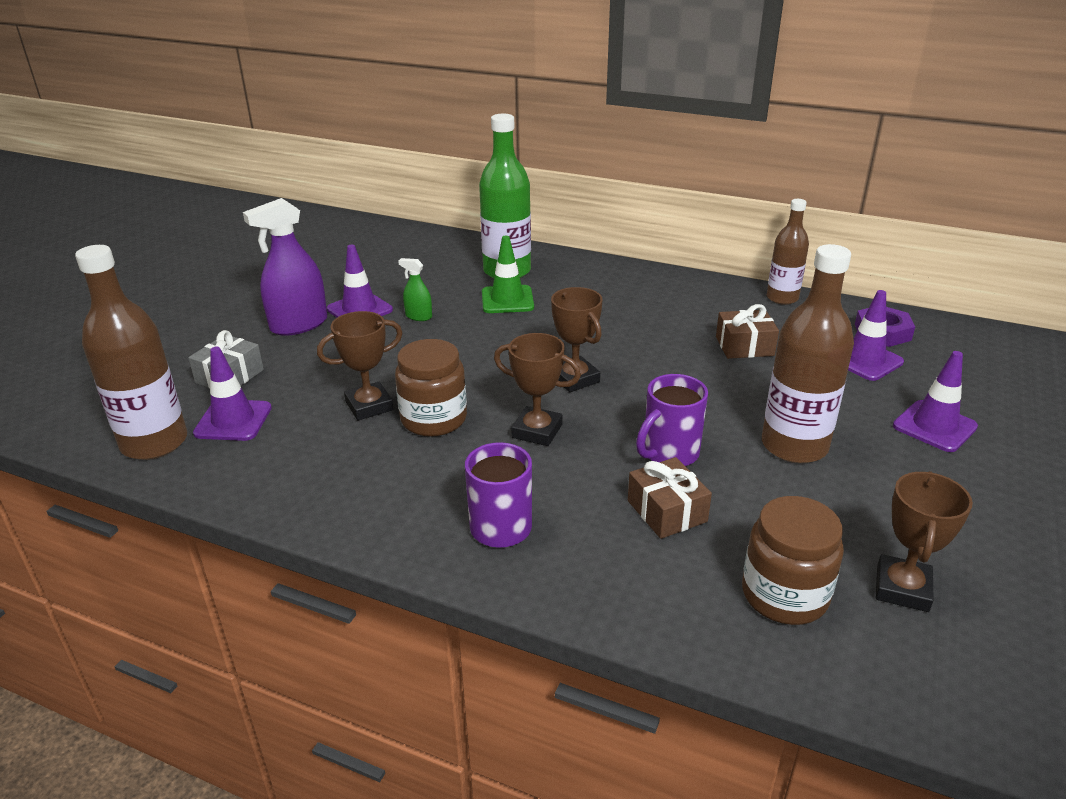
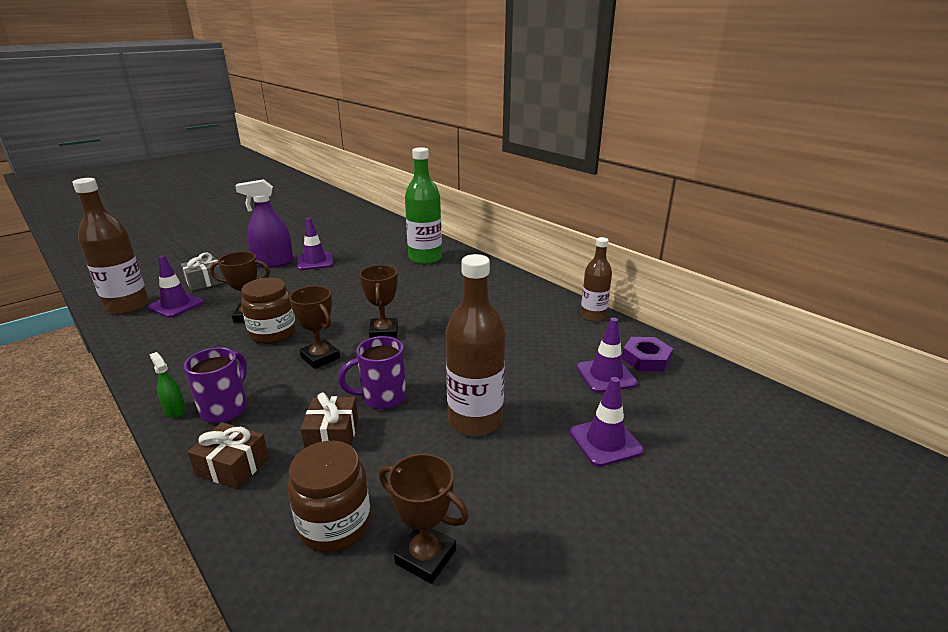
camera: 25 degrees right, 5 degrees down
green spray bottle [398,258,432,321] -> green spray bottle moved to [149,352,186,418]
green traffic cone [482,236,534,313] -> none
brown gift [716,304,779,359] -> brown gift moved to [188,422,269,489]
brown trophy [876,471,973,612] -> brown trophy turned 75 degrees clockwise [379,453,469,584]

